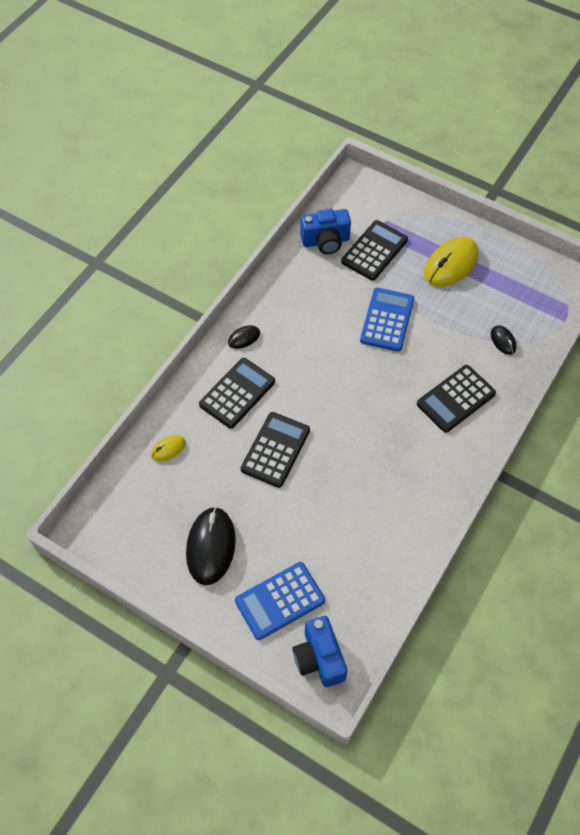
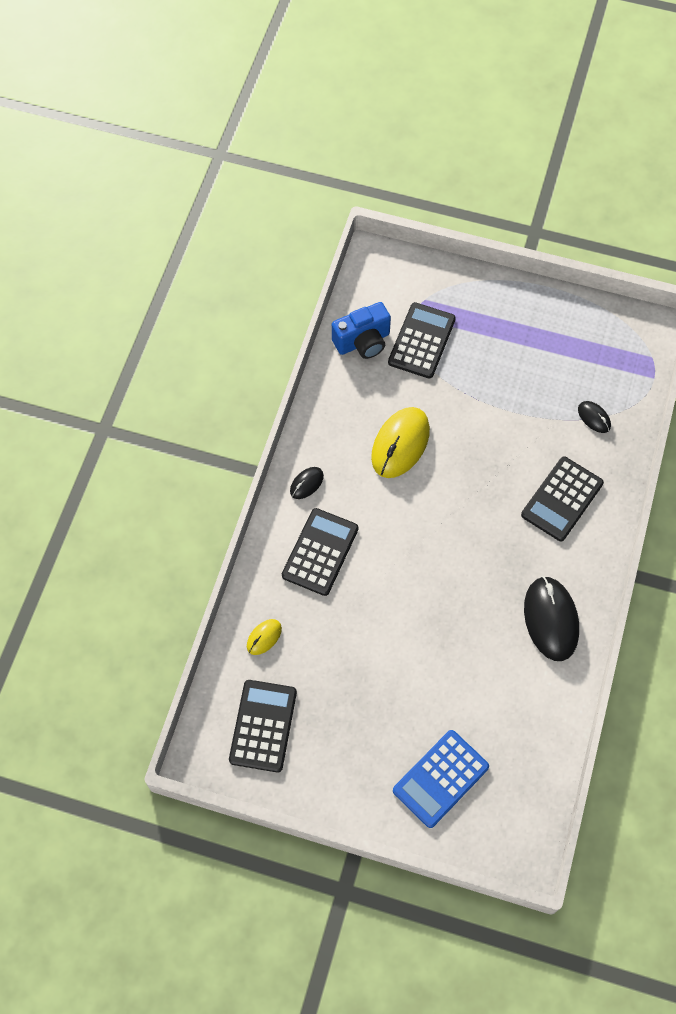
camera: 15 degrees left, 5 degrees up
black mouse [186,507,236,585] -> black mouse moved to [524,576,579,661]
black calculator [241,412,310,488] -> black calculator moved to [229,680,297,772]
blue camera [293,616,347,687] -> none
blue calculator [360,288,414,352] -> none
yellow mouse [424,237,478,287] -> yellow mouse moved to [371,407,430,478]

